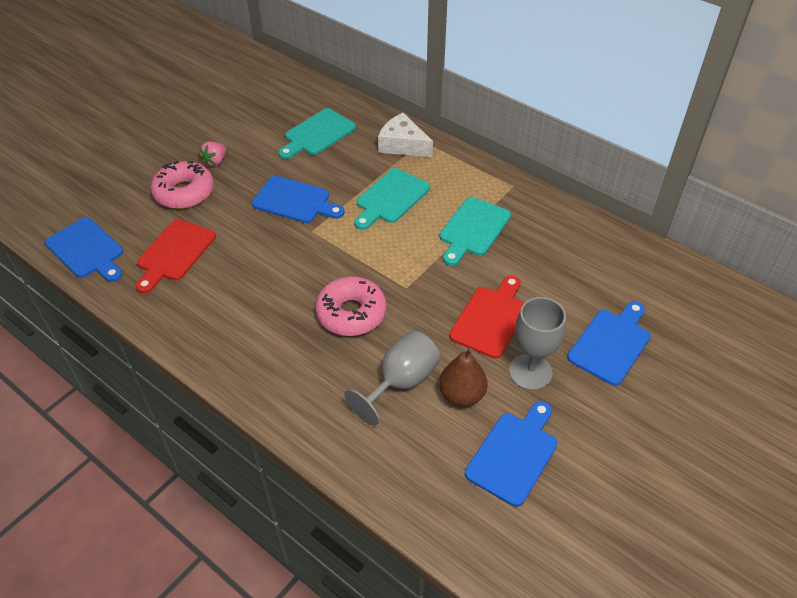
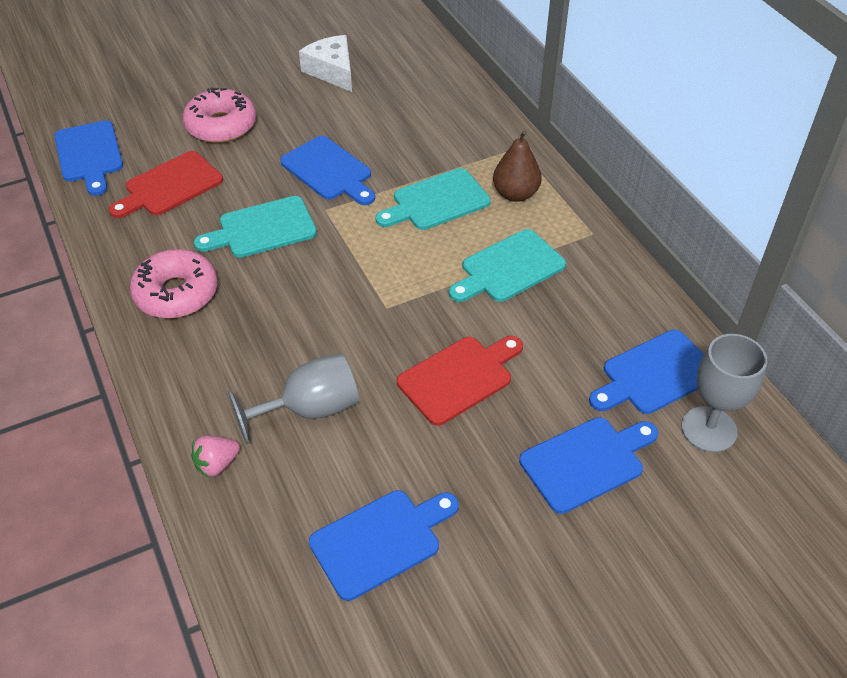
camera: 25 degrees right, 0 degrees up
pink strawberry [200,141,226,166] -> pink strawberry moved to [191,436,240,478]
turquoise cutting board [278,108,356,159] -> turquoise cutting board moved to [194,196,317,258]
pink donut [315,276,387,336] -> pink donut moved to [130,249,218,318]
white cheese [378,113,433,157] -> white cheese moved to [299,35,352,92]
brown pear [439,348,488,407] -> brown pear moved to [493,130,542,202]
grey goblet [509,297,566,390] -> grey goblet moved to [681,334,767,453]
none -> blue cutting board [589,330,704,414]

